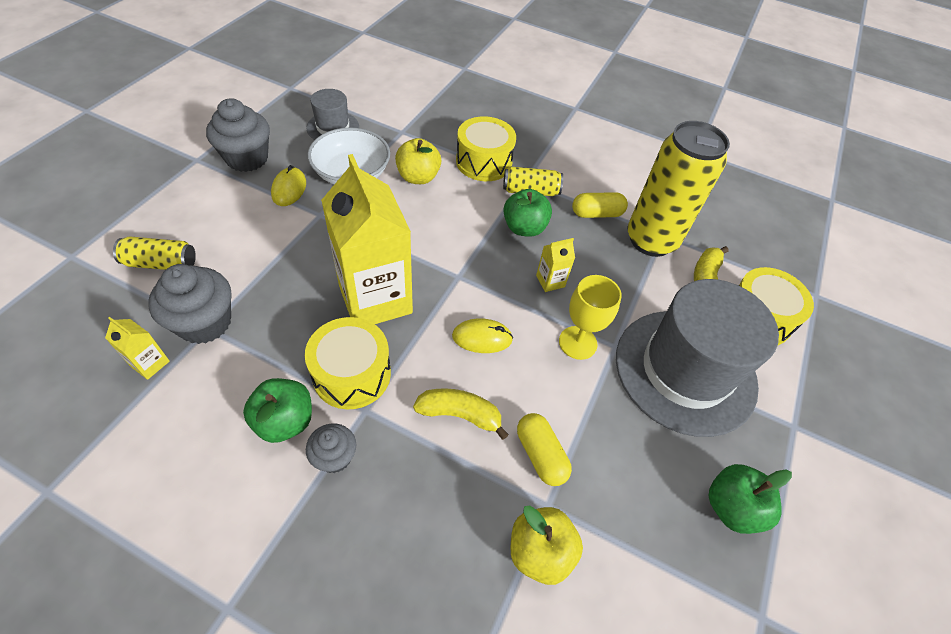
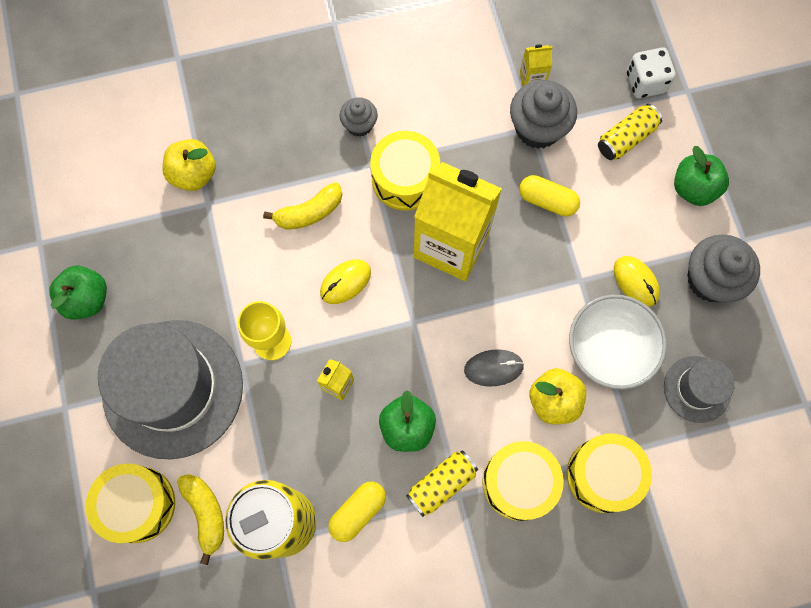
camera: 145 degrees right, 20 degrees up
green apple [243,378,312,443] -> green apple moved to [674,146,729,206]
yellow capsule [517,413,572,486] -> yellow capsule moved to [519,175,580,216]
none -> grey mouse [464,349,524,387]
none -> yellow drum [567,434,652,513]
none -> white dice [627,47,676,98]

